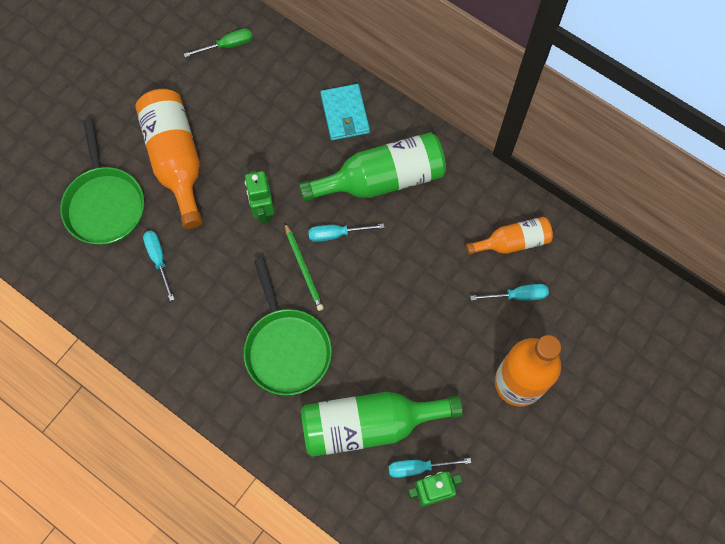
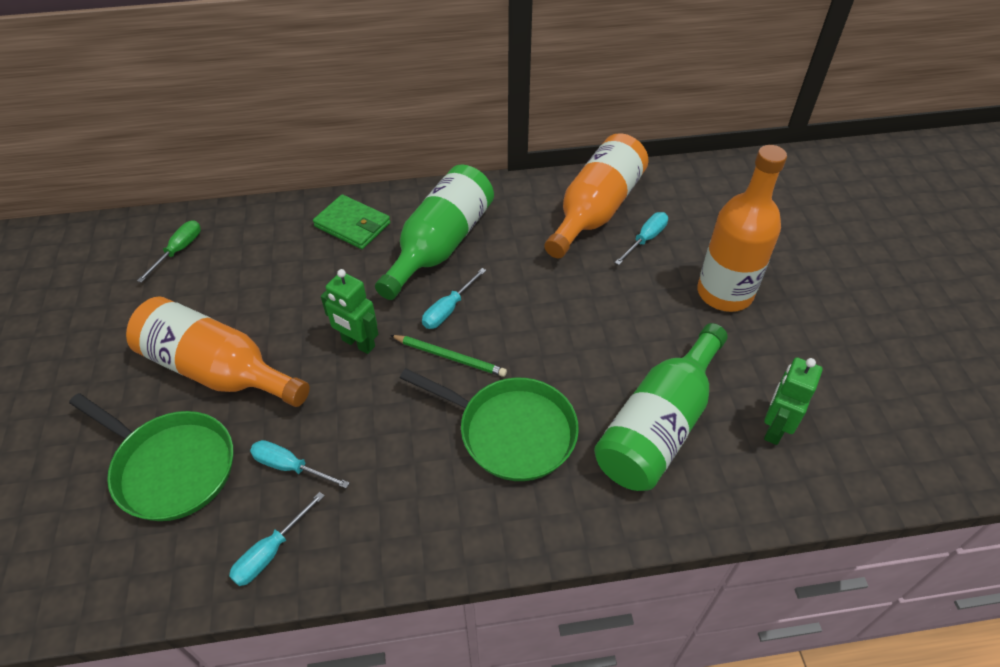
camera: 45 degrees left, 20 degrees down
turquoise wallet [320,84,370,140] -> green wallet [313,194,390,249]
turquoise screwdriver [388,458,471,478] -> turquoise screwdriver moved to [229,492,324,586]
orange bottle [466,217,553,255] -> orange bottle [544,133,649,258], size x1.73

